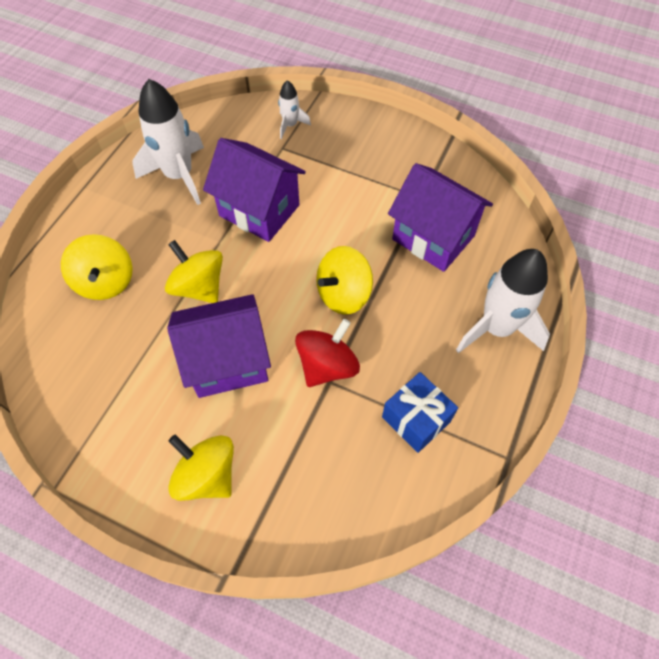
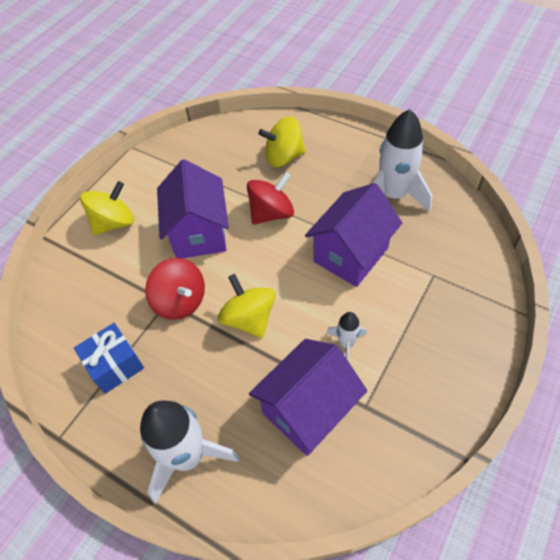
camera: 100 degrees right, 5 degrees down
yellow spinning top [165,240,223,303] -> red spinning top [247,172,294,225]
white rocket [278,80,311,139] -> white rocket moved to [326,312,367,361]

